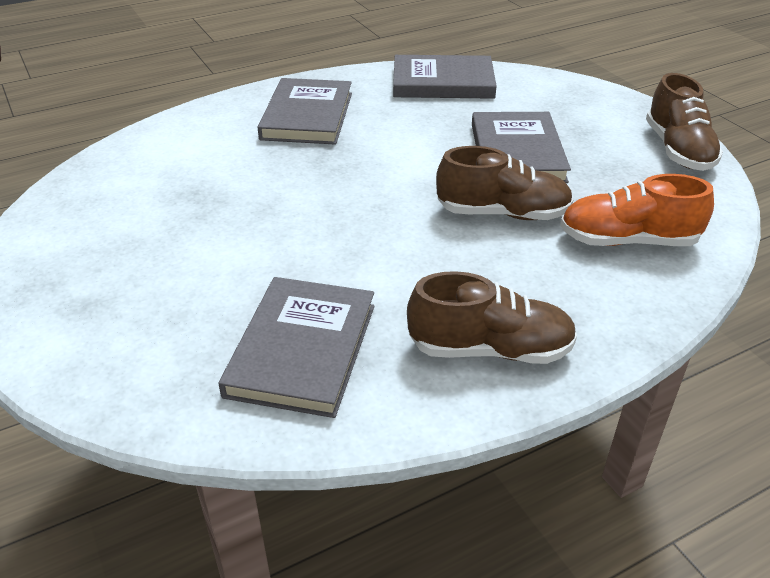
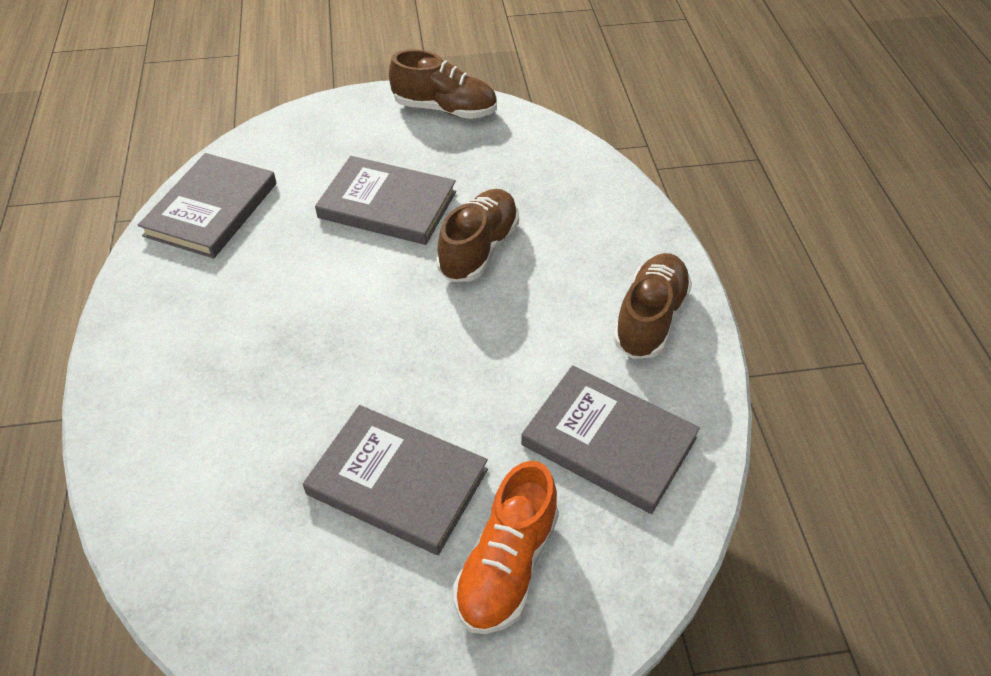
camera: 70 degrees left, 10 degrees up
grey book [257,78,352,145] -> grey book moved to [303,405,488,555]
orange shoe [560,174,714,246] -> orange shoe moved to [453,461,559,634]

